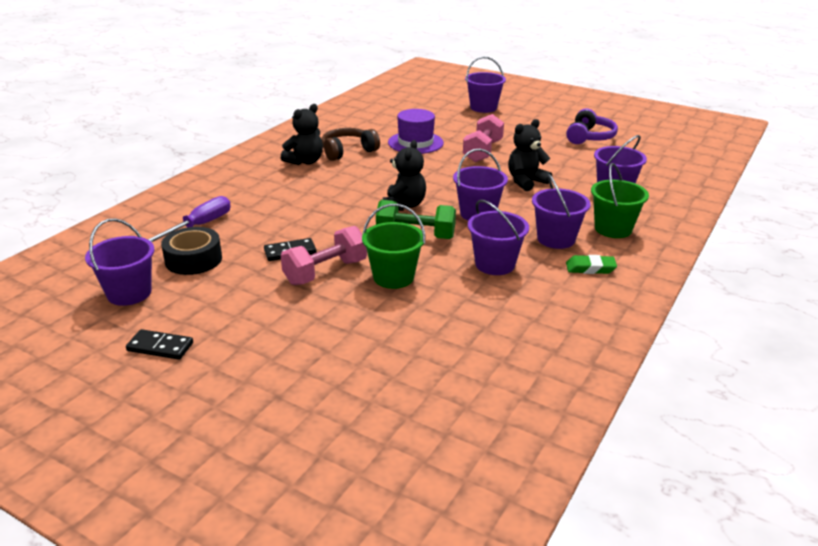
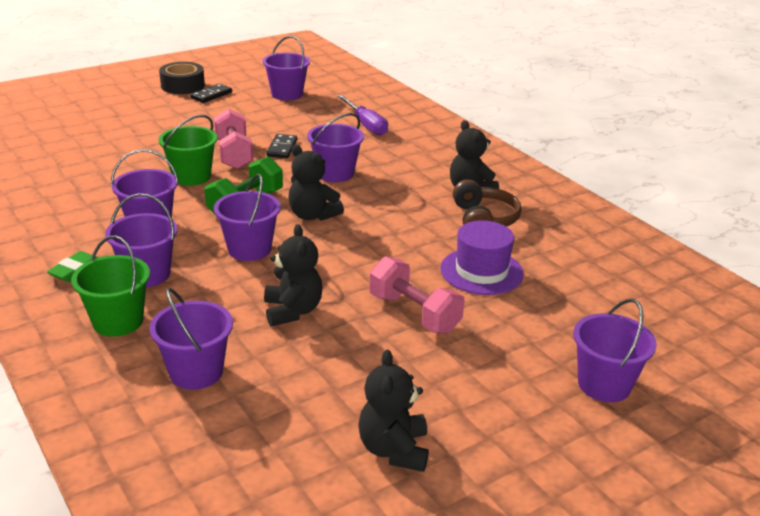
camera: 115 degrees right, 0 degrees up
black tape [161,227,222,275] -> black tape moved to [159,62,205,94]
purple headphones [566,108,618,144] -> black teddy bear [358,350,429,472]
none -> purple bucket [307,113,364,182]

